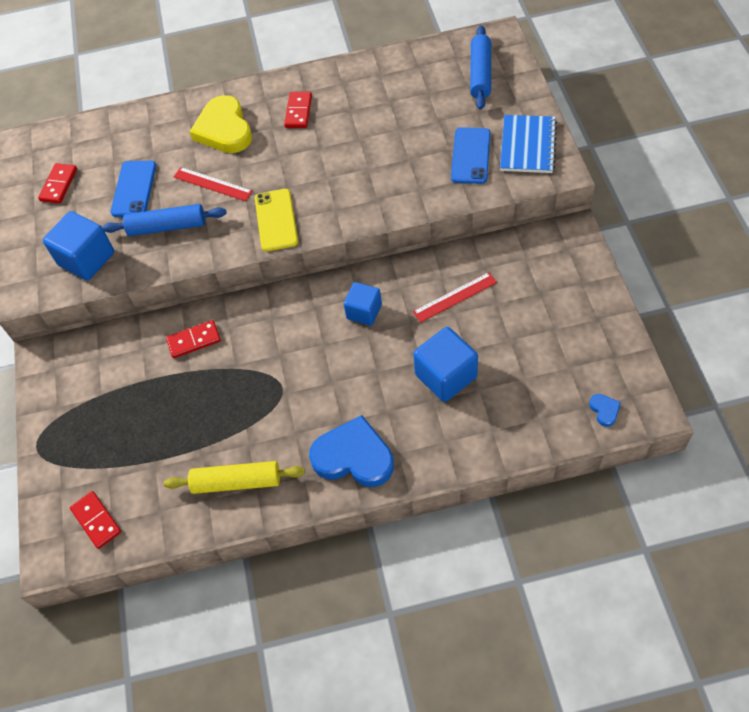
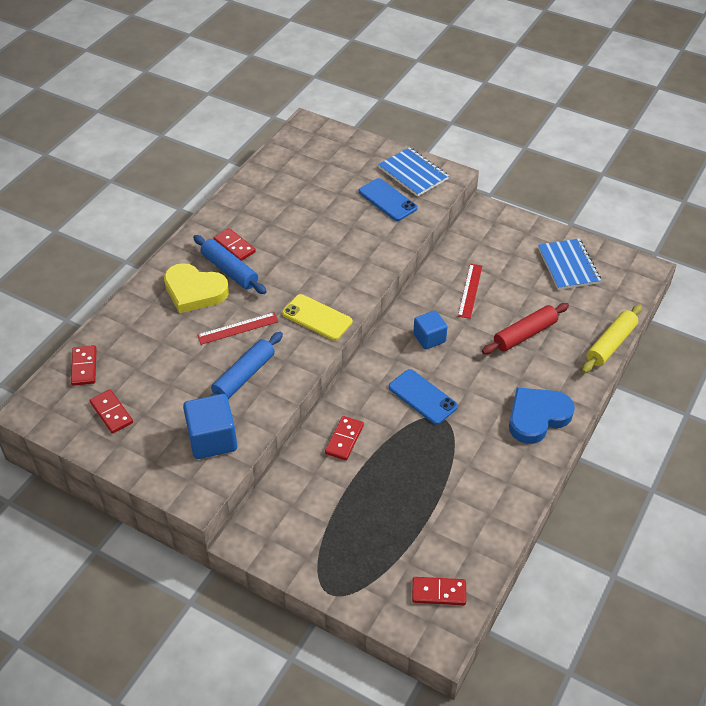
camera: 55 degrees left, 10 degrees down
blue phone [111,161,156,217] -> blue phone moved to [388,369,458,425]
yellow rolling pin [164,461,305,494] -> yellow rolling pin moved to [582,304,642,373]
blue cube [413,327,478,402] -> red rolling pin [482,303,569,354]
blue rolling pin [470,26,491,110] -> blue rolling pin moved to [193,235,267,294]
blue heart [589,394,621,427] -> none
none -> red domino [71,345,97,386]
none -> blue notebook [538,238,601,290]

